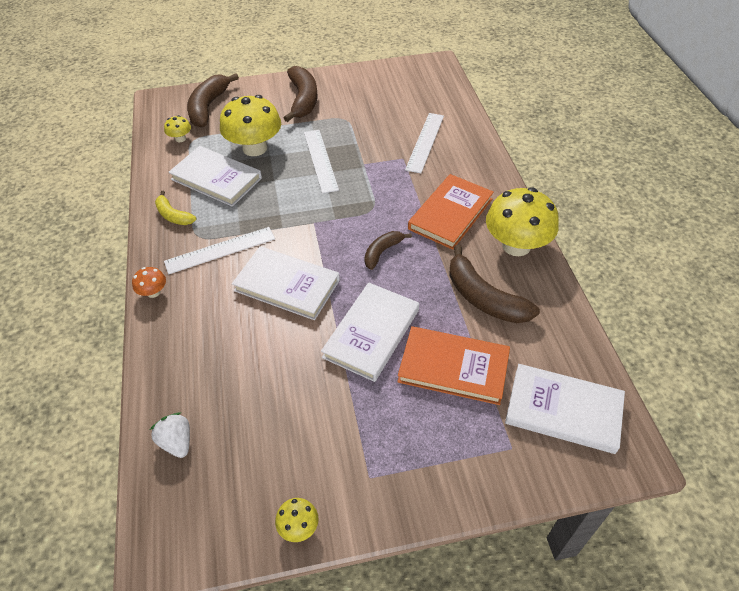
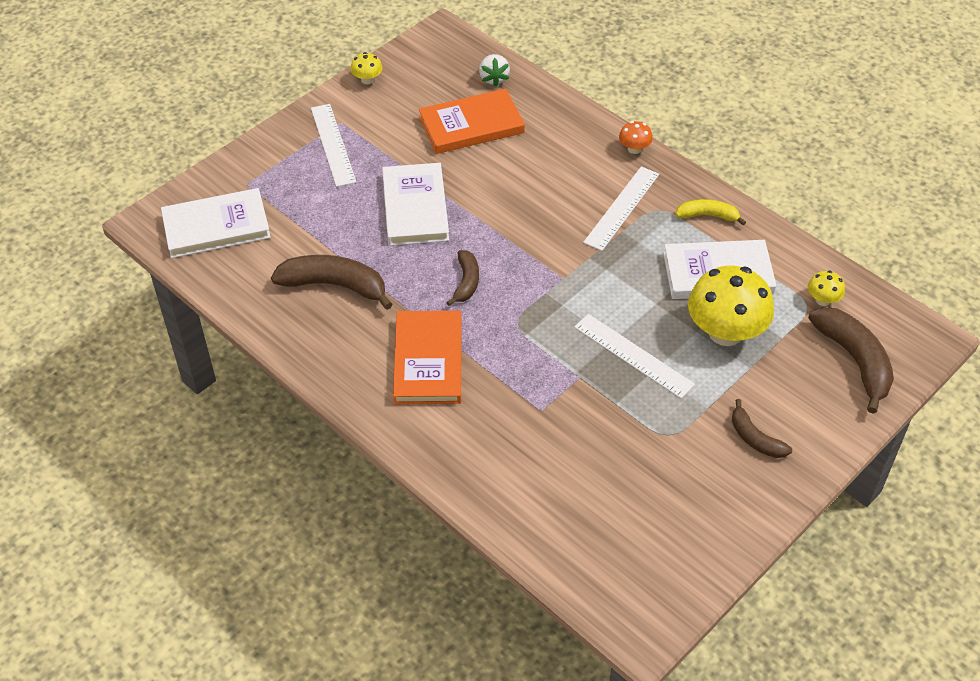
camera: 145 degrees right, 0 degrees up
white strawberry [150,412,190,458] -> white strawberry turned 60 degrees clockwise [479,54,510,87]
white book [232,246,340,320] -> none
brown banana [284,66,317,122] -> brown banana [732,399,792,458], size x0.58
orange book [397,326,510,405] -> orange book moved to [419,89,525,154]
white ruler [405,113,444,173] -> white ruler moved to [311,104,356,187]
yellow mushroom [486,187,559,256] -> none

